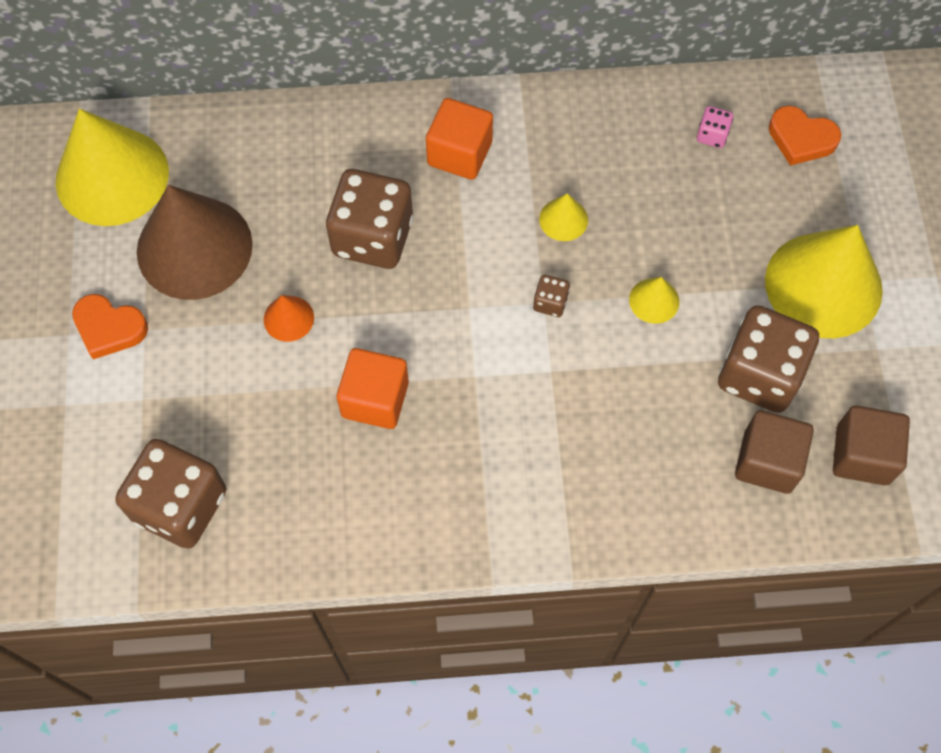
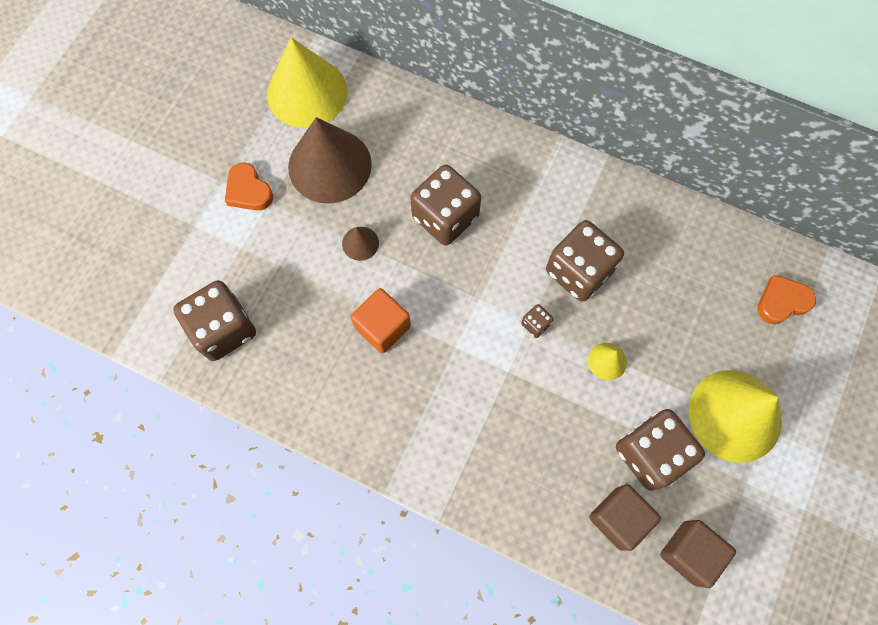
camera: 30 degrees right, 5 degrees up
orange cone [264,295,314,342] -> brown cone [342,227,379,261]
orange cube [426,98,493,180] -> none
yellow cone [539,193,588,241] -> brown dice [546,220,624,302]
pink dice [697,106,733,148] -> none
orange heart [769,106,841,166] -> orange heart turned 105 degrees clockwise [758,275,816,324]

